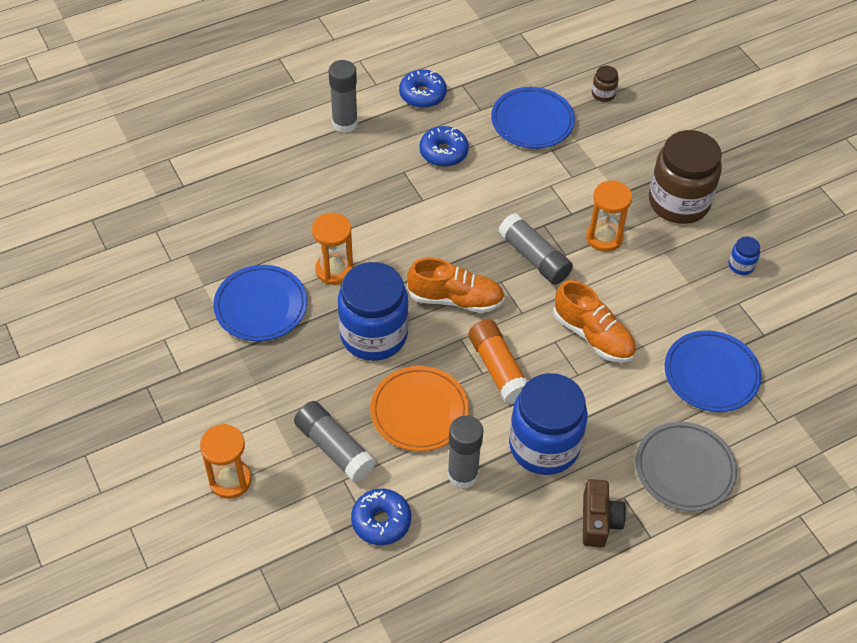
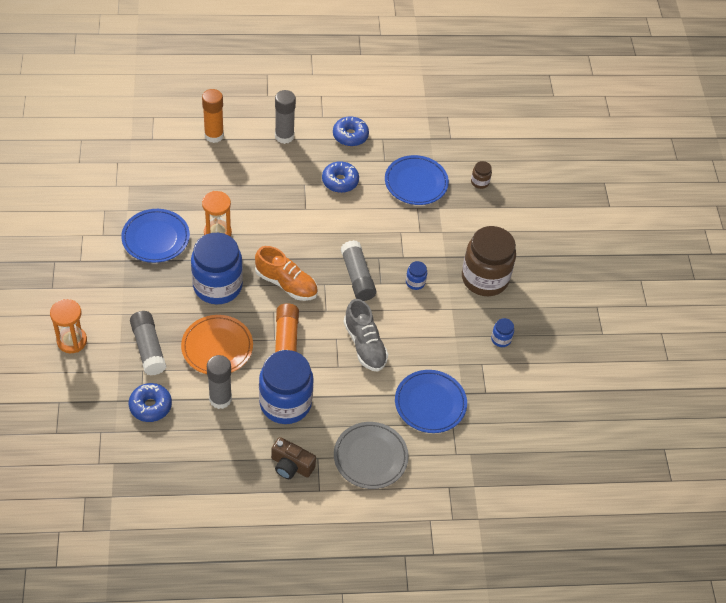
camera: 20 degrees right, 0 degrees up
orange shoe [553,280,636,363] -> grey shoe [344,299,388,372]
brown camera [583,479,626,547] -> brown camera turned 90 degrees clockwise [271,437,316,479]
orange hourglass [586,180,632,252] -> blue jar [406,261,427,290]
none -> orange glue stick [202,89,224,143]

